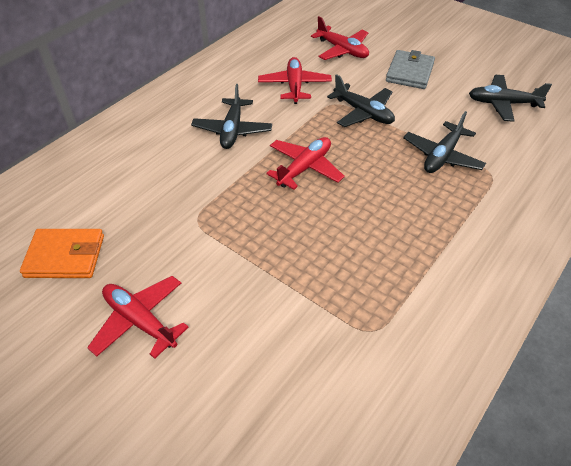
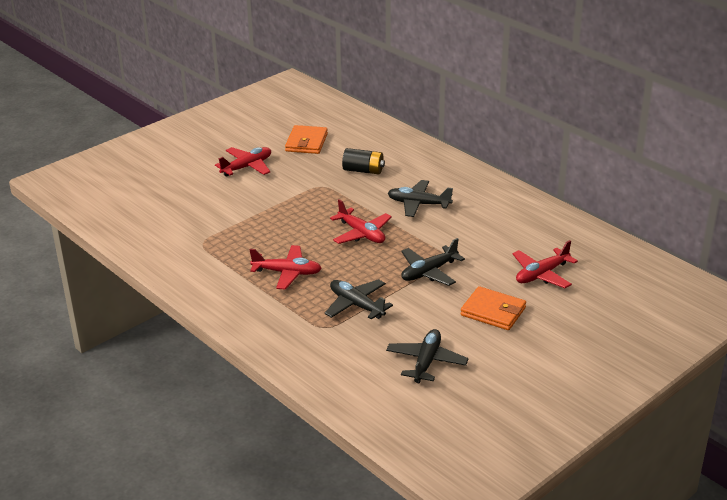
camera: 100 degrees right, 15 degrees down
red plane [258,57,332,104] -> red plane moved to [250,245,322,290]
grey wallet [386,50,435,89] -> orange wallet [461,286,526,330]
none -> black battery [342,148,385,174]

